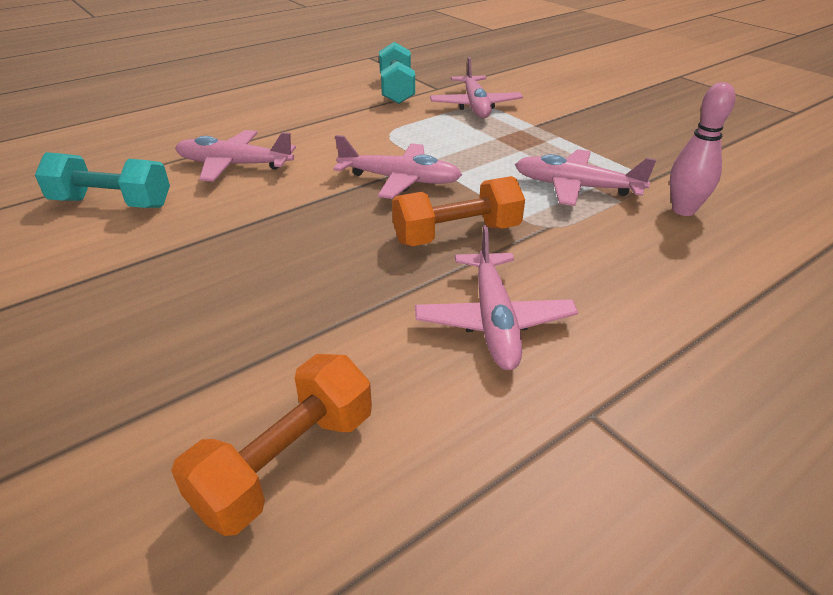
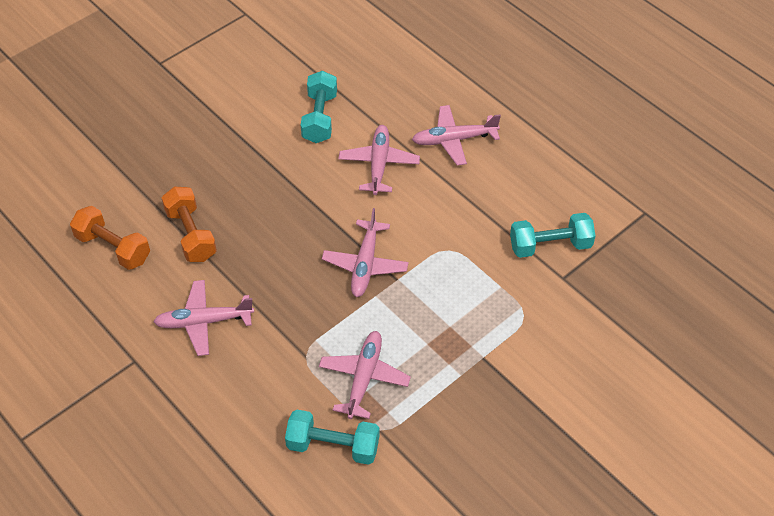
camera: 85 degrees right, 15 degrees up
orange dumbbell [392,176,525,246] -> orange dumbbell moved to [162,187,217,262]
pink plane [430,57,523,118] -> pink plane moved to [412,105,501,166]
pink bowling pin [670,82,735,216] -> turquoise dumbbell [285,410,380,465]

